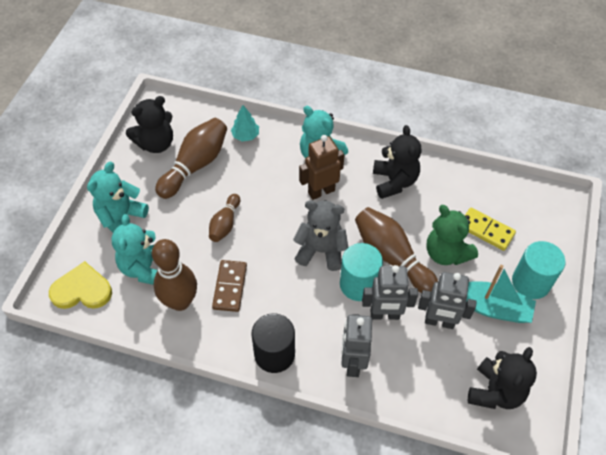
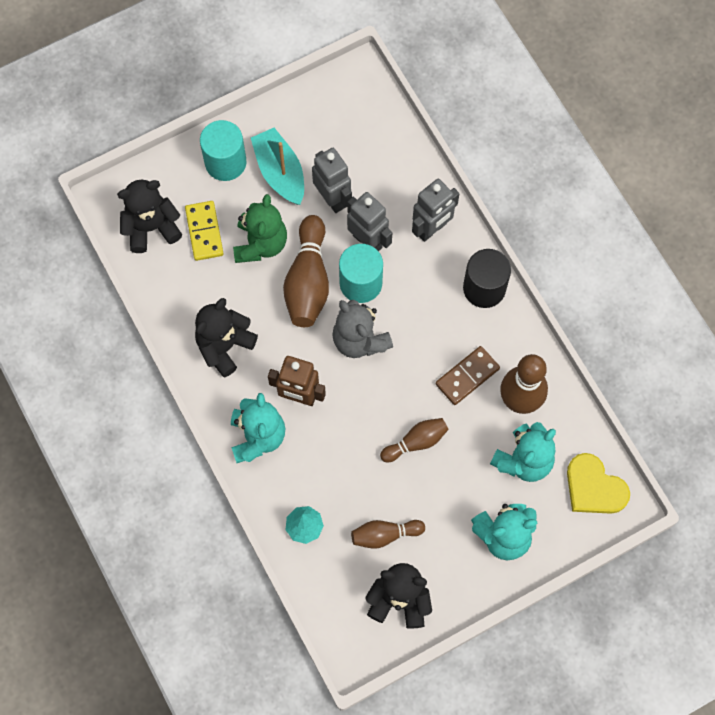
camera: 135 degrees left, 15 degrees up
brown bowling pin [155,118,227,199] -> brown bowling pin [351,520,425,549], size x0.59
black teddy bear [468,347,537,409] -> black teddy bear moved to [117,180,182,253]

